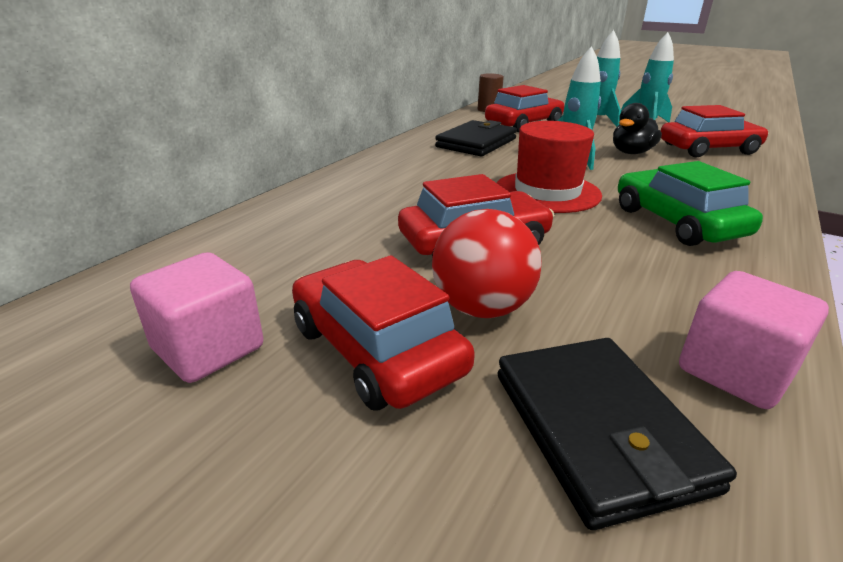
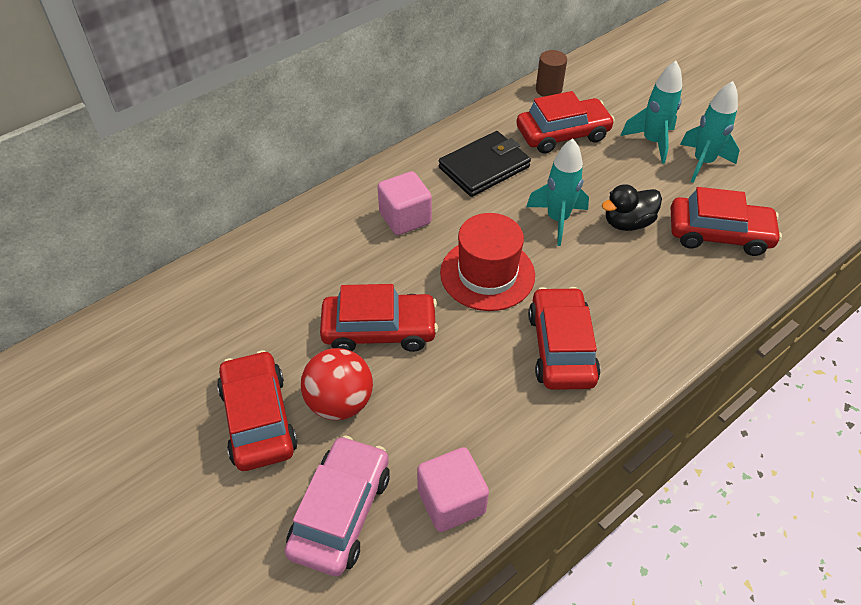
camera: 20 degrees right, 20 degrees up
pink cube [130,252,263,383] -> pink cube moved to [377,171,432,235]
black wallet [498,338,737,530] -> pink car [285,435,390,576]
green car [618,161,763,246] -> red car [528,287,601,390]

